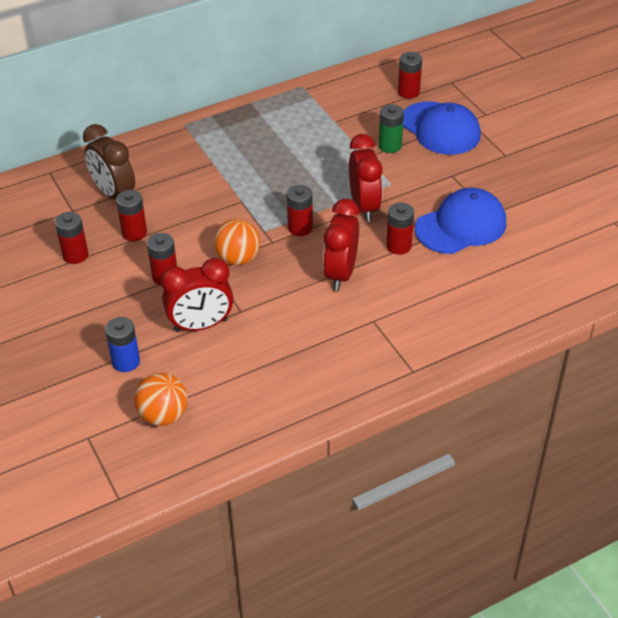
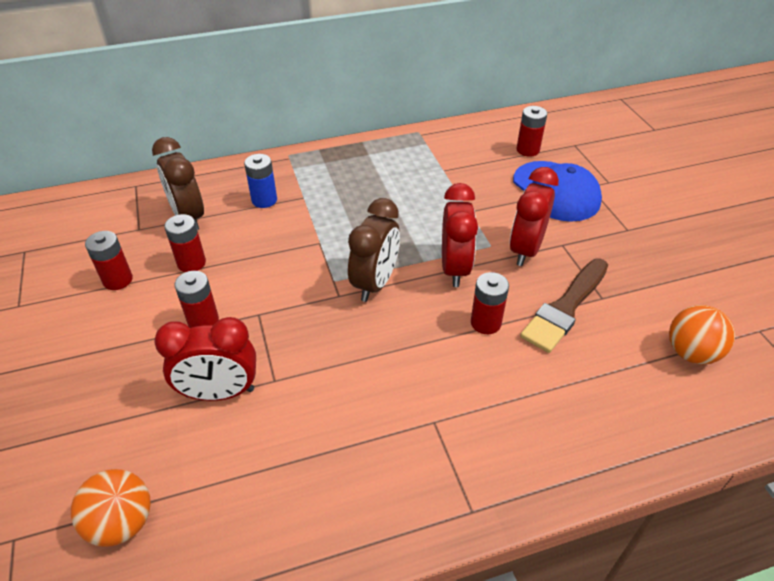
camera: 10 degrees right, 0 degrees up
blue battery [105,317,140,372] -> blue battery moved to [244,154,277,208]
orange ball [214,219,260,265] -> orange ball moved to [669,305,735,365]
red battery [287,185,313,236] -> brown clock [348,198,400,302]
red clock [323,199,359,291] -> red clock moved to [510,167,559,266]
green battery [379,104,404,153] -> none
blue cap [415,187,506,254] -> brown brush [520,259,608,353]

